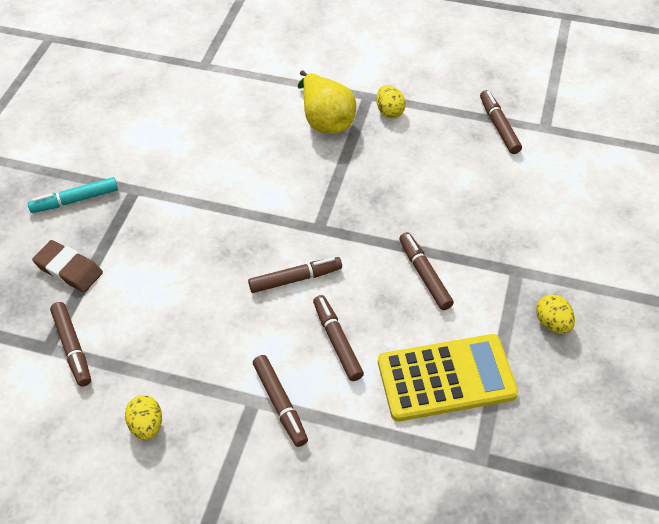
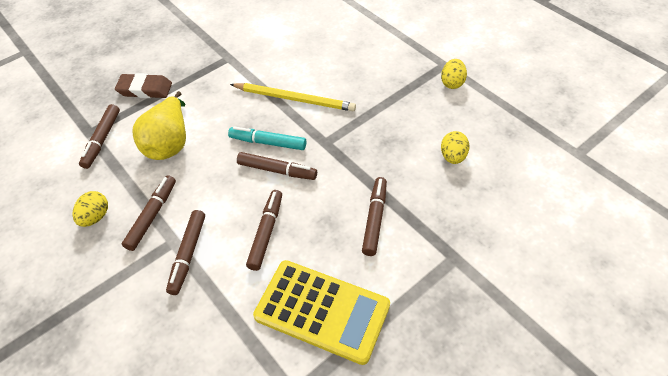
camera: 35 degrees right, 0 degrees up
turquoise marker [28,177,118,213] -> turquoise marker moved to [228,126,306,150]
brown eraser [32,240,103,293] -> brown eraser turned 60 degrees counterclockwise [115,73,172,98]
yellow pear [298,70,356,134] -> yellow pear moved to [133,91,186,160]
brown marker [480,90,522,154] -> brown marker moved to [122,175,176,251]
yellow egg [536,294,575,334] -> yellow egg moved to [441,131,470,164]
none -> yellow pencil [230,83,356,111]

